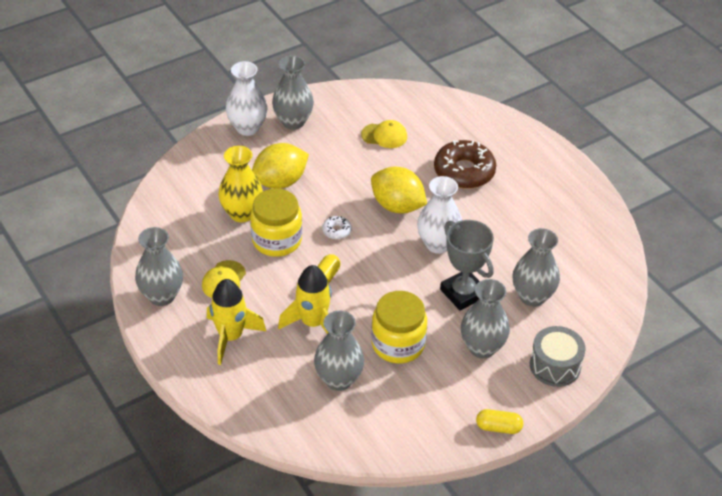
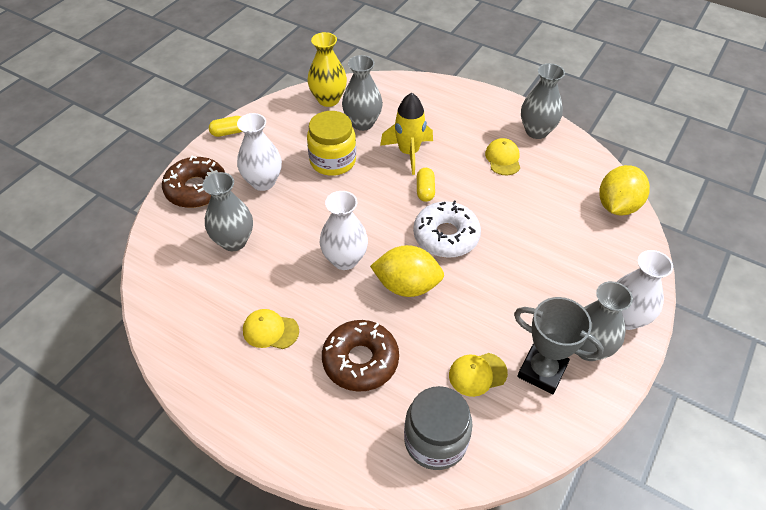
camera: 155 degrees right, 5 degrees up
yellow rocket [207,279,266,365] -> none
yellow vase [218,146,263,222] -> yellow vase moved to [308,32,347,107]
yellow jar [250,188,302,257] -> none
yellow lemon [252,143,309,189] -> yellow lemon moved to [599,165,650,216]
white donut [322,216,352,240] -> white donut [413,201,481,258], size x2.22
grey trophy [440,220,494,311] -> grey trophy moved to [514,297,604,395]
grey vase [461,279,510,358] -> white vase [237,113,282,191]
grey drum [530,326,586,387] -> brown donut [162,156,225,208]
none -> yellow cap [243,309,299,349]
none -> grey jar [404,386,473,470]

